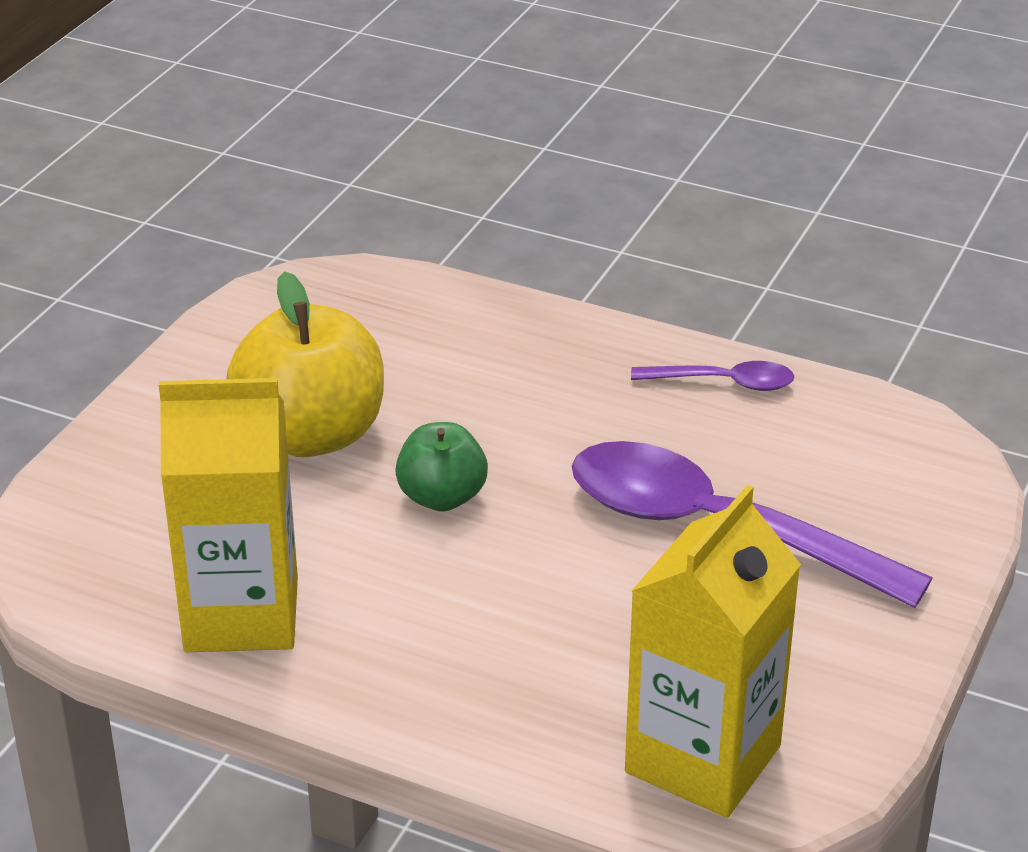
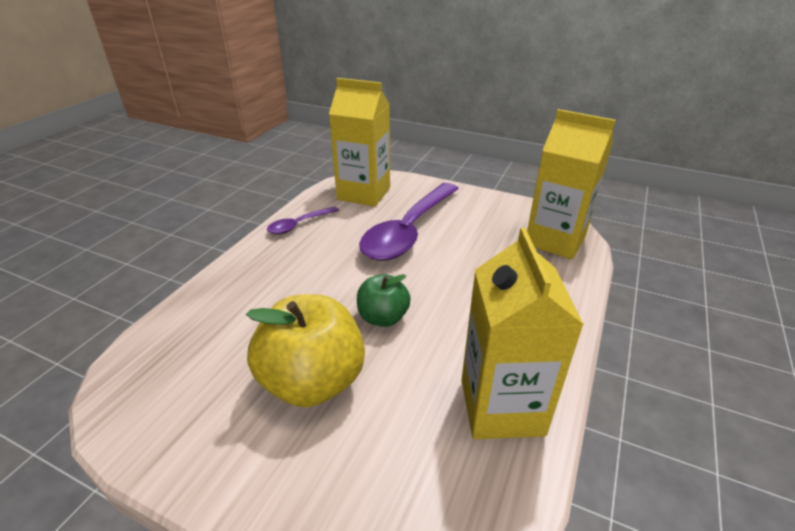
camera: 90 degrees left, 0 degrees up
purple spoon [631,361,794,391] -> purple spoon turned 135 degrees counterclockwise [267,206,339,234]
none -> yellow carton [329,78,390,207]

